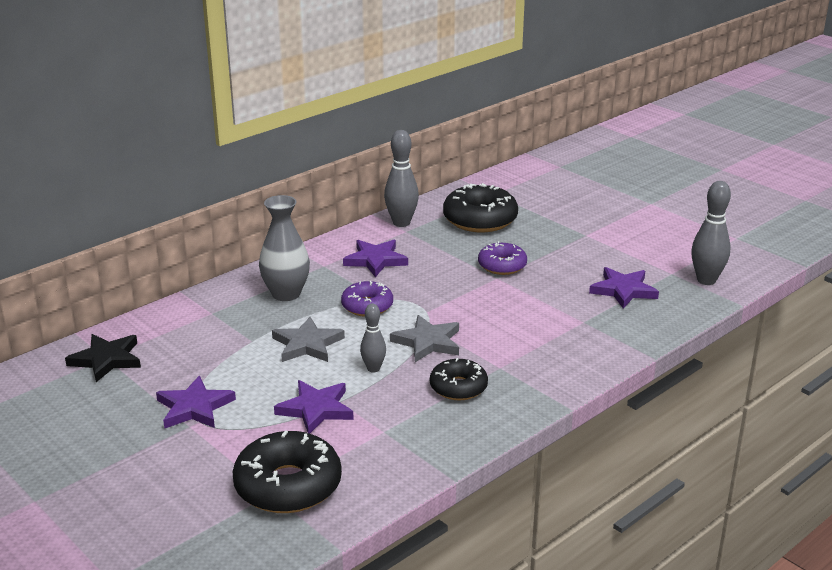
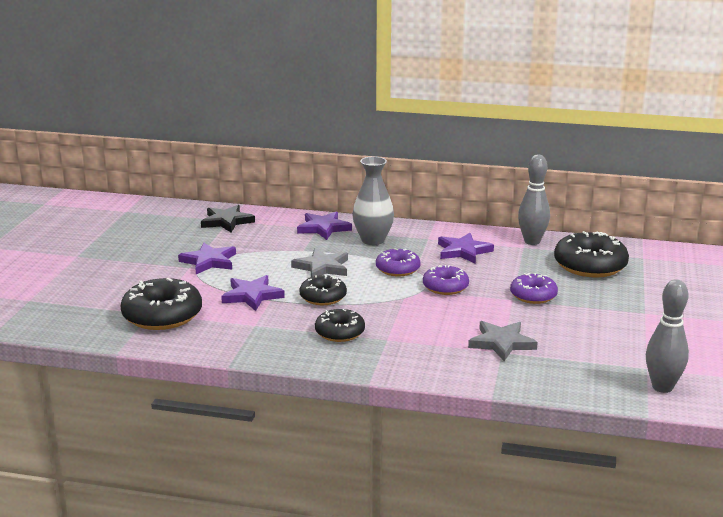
camera: 55 degrees right, 5 degrees down
grey bowling pin [360,303,386,373] -> black donut [299,275,347,305]
grey star [390,315,459,362] -> grey star moved to [468,321,538,361]
purple star [589,267,659,309] -> purple star moved to [297,211,352,240]
none -> purple donut [423,265,469,295]

